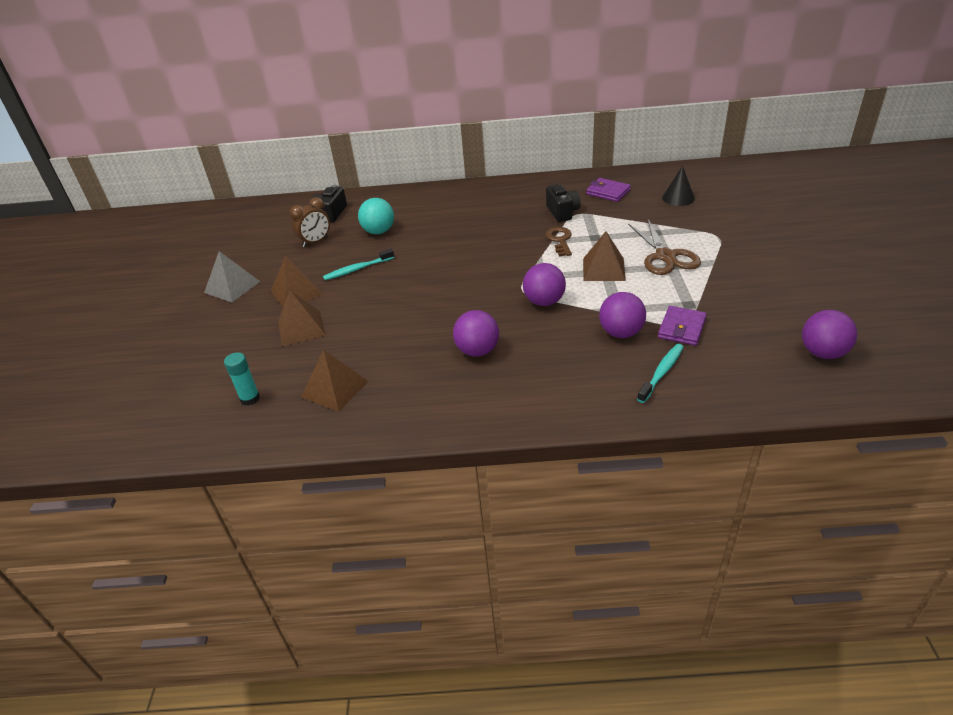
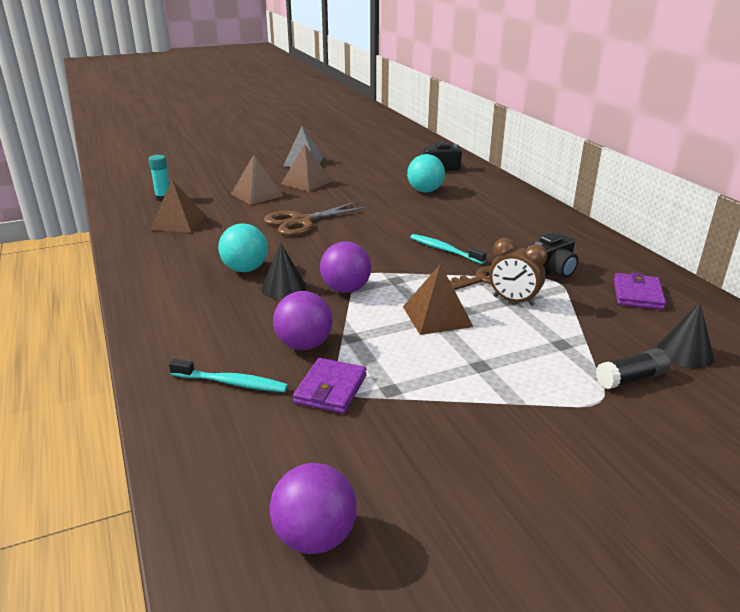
camera: 65 degrees right, 10 degrees down
brown clock [290,197,330,247] -> brown clock moved to [489,238,547,306]
turquoise toothbrush [323,249,394,280] -> turquoise toothbrush moved to [410,234,487,264]
purple ball [453,310,499,357] -> turquoise ball [218,223,268,272]
brown scissors [628,220,701,275] -> brown scissors moved to [264,201,369,236]
purple wallet [658,306,707,346] -> purple wallet turned 75 degrees counterclockwise [293,358,367,414]
none -> black cone [261,243,307,299]
none -> black glue stick [596,348,670,389]

